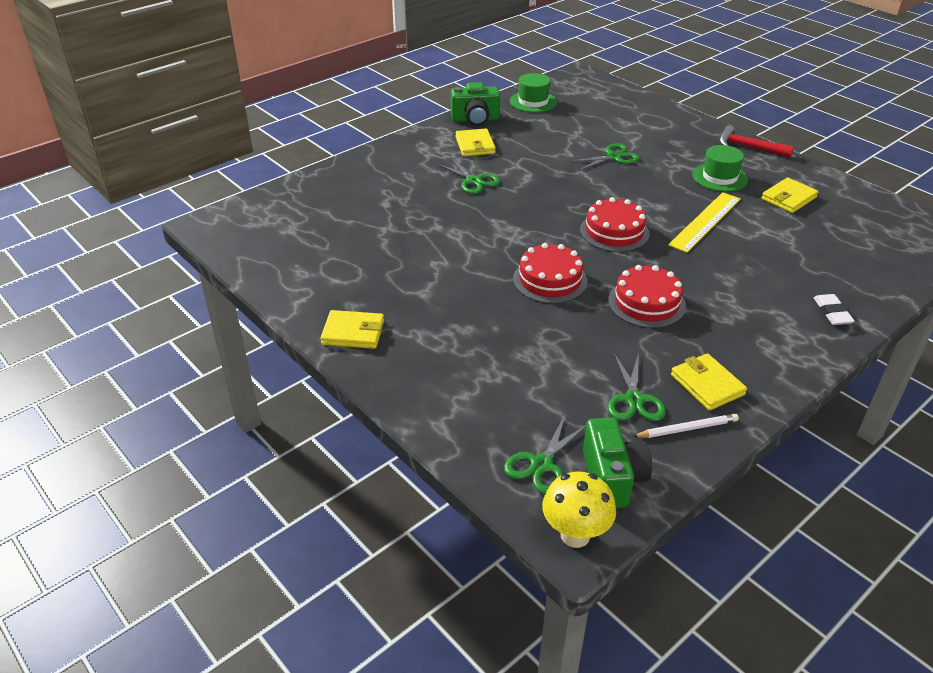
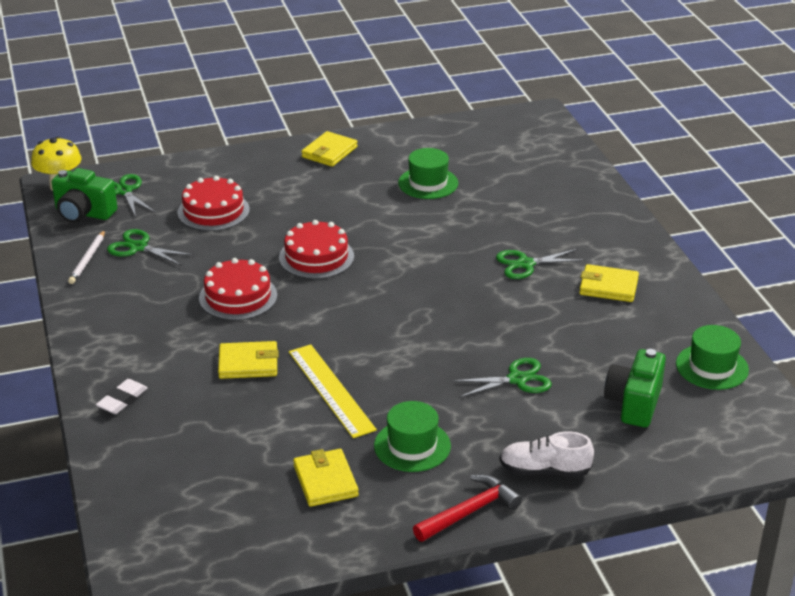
camera: 115 degrees right, 5 degrees down
green camera [451,82,500,126] -> green camera moved to [604,349,666,427]
green scissors [568,143,640,171] -> green scissors turned 105 degrees counterclockwise [451,358,552,398]
red cake [580,197,650,252] -> red cake moved to [178,176,250,231]
yellow wallet [671,353,747,411] -> yellow wallet moved to [218,341,279,379]
white eraser [814,294,855,325] -> white eraser turned 75 degrees counterclockwise [96,379,148,414]
none -> green hat [398,148,458,199]
none -> white shoe [500,431,594,477]

